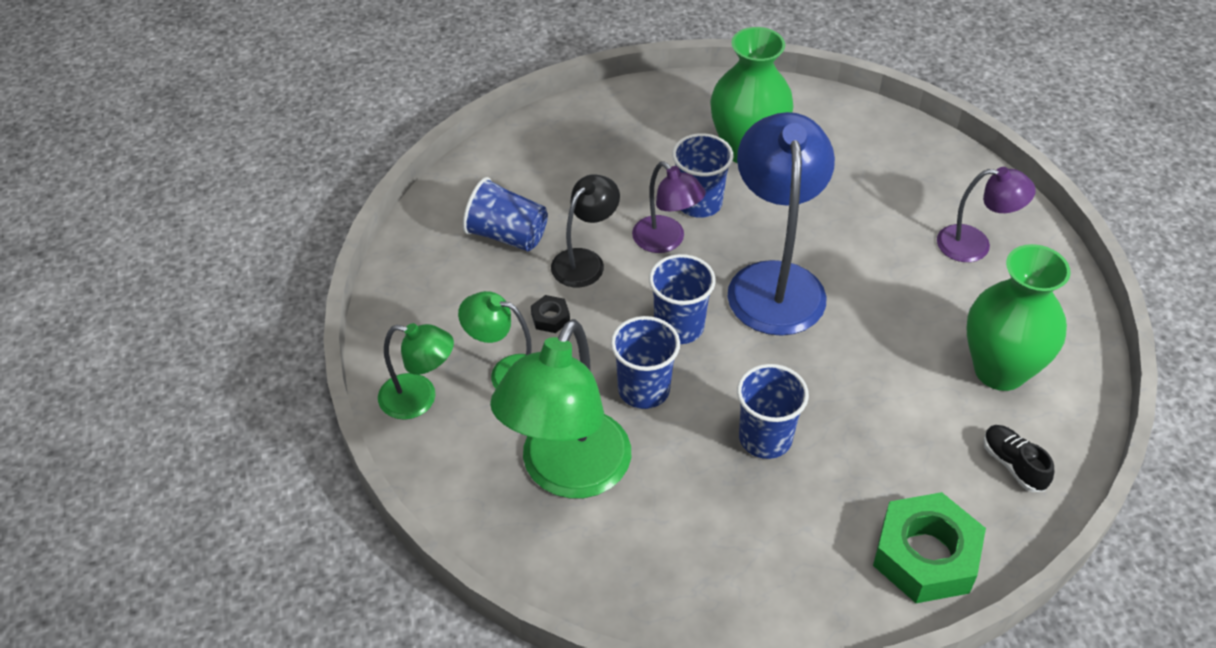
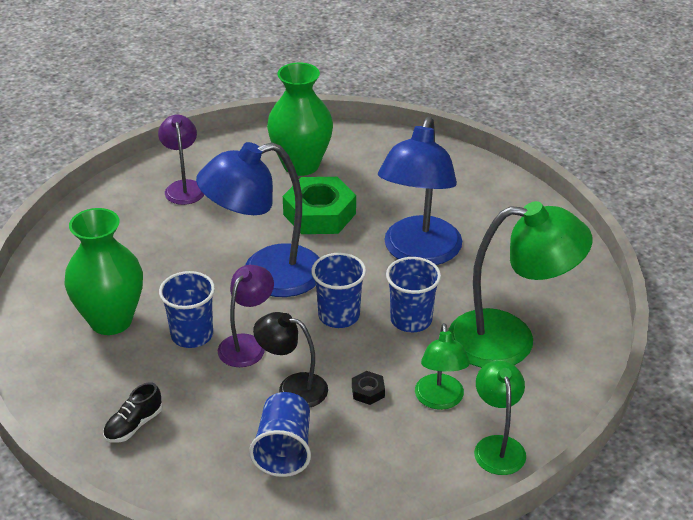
camera: 110 degrees left, 10 degrees down
blue cup [737,364,809,459] -> blue lamp [378,117,462,265]
green nut [873,492,986,603] -> green nut moved to [283,177,356,234]
black shoe [983,425,1054,492] -> black shoe moved to [103,382,162,443]

